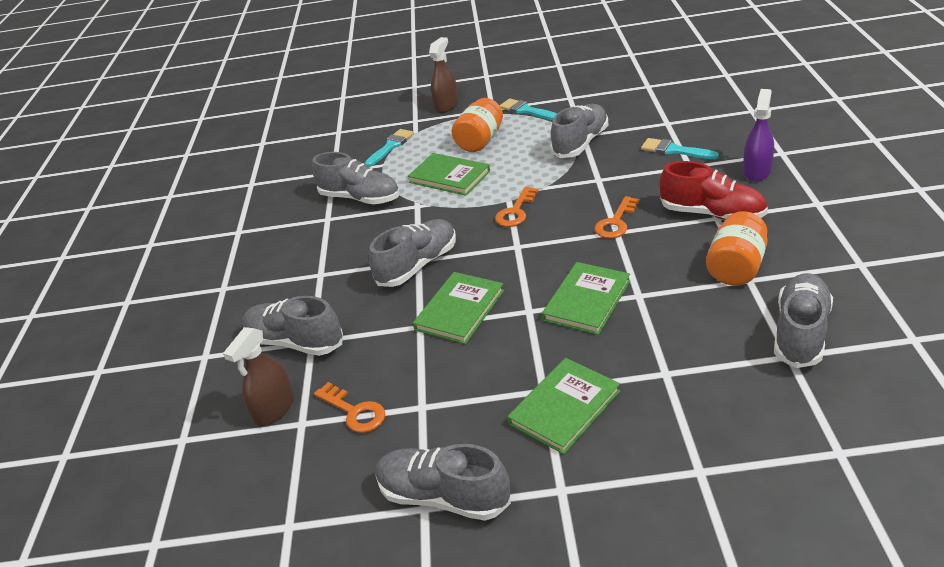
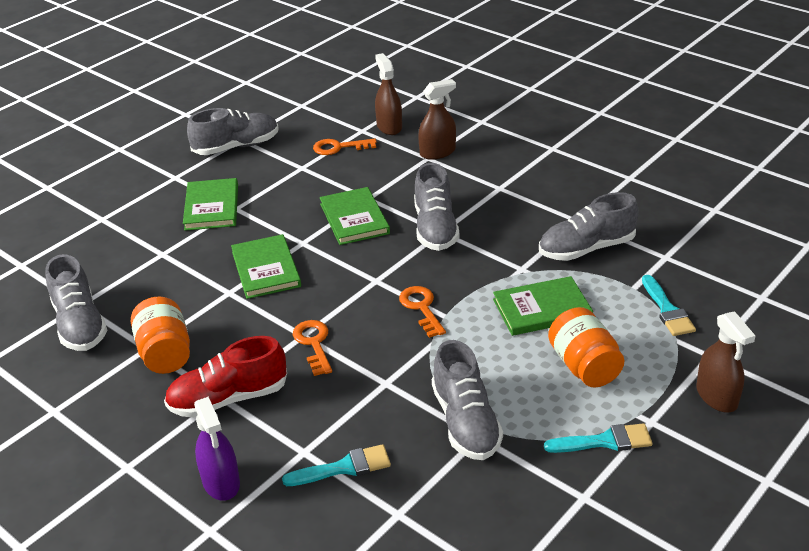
camera: 130 degrees right, 0 degrees up
grey shoe [243,296,343,356] -> brown spray bottle [418,79,456,160]

